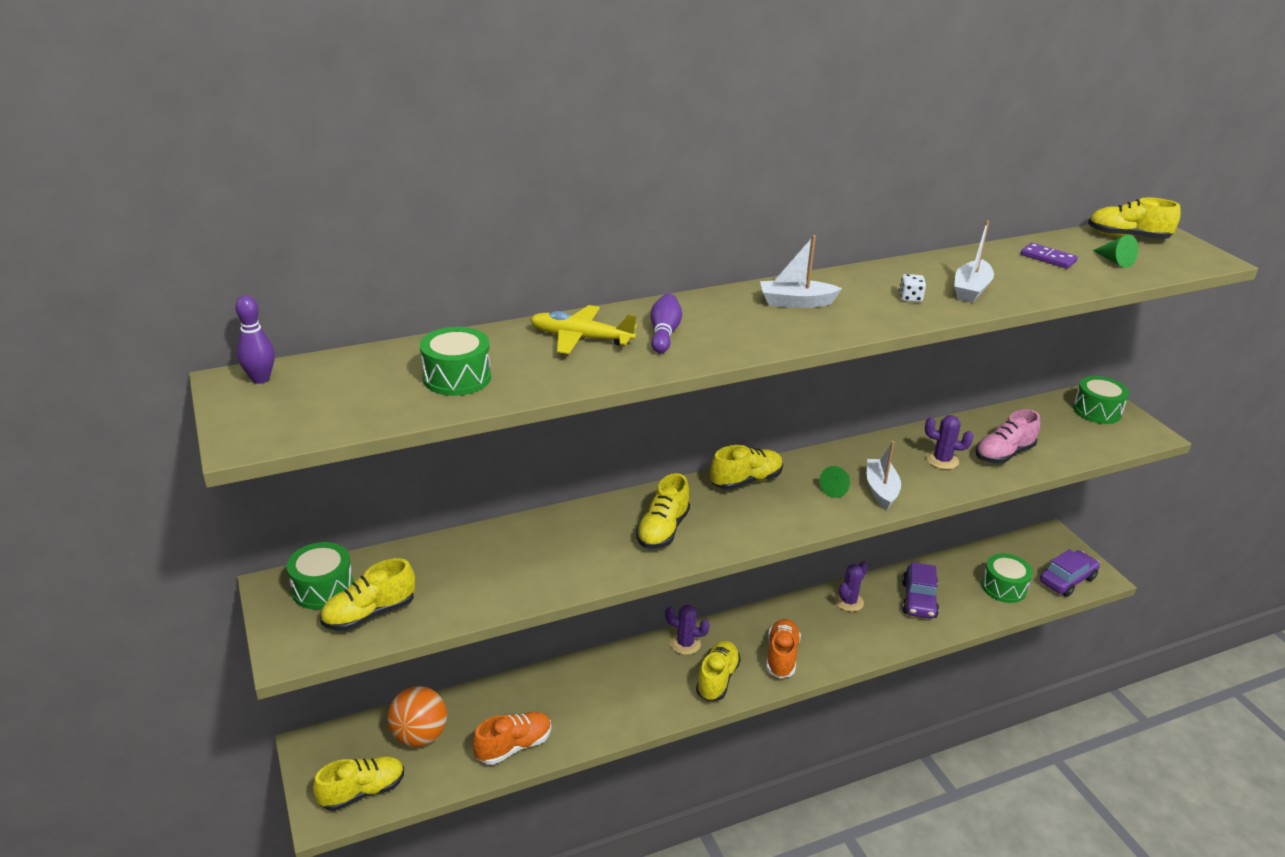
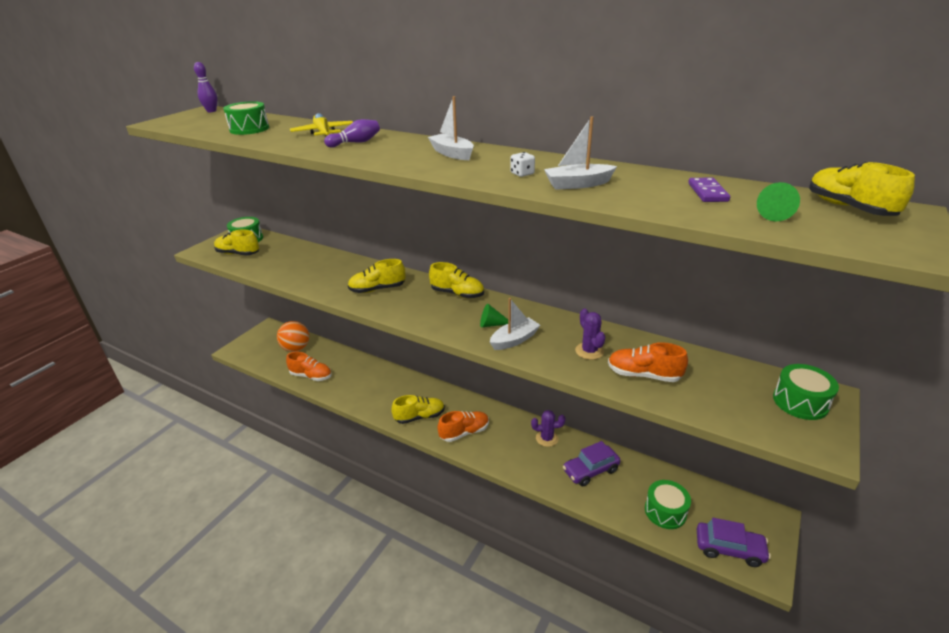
camera: 55 degrees right, 0 degrees up
yellow shoe [313,756,404,811] -> none
purple cactus [665,605,710,655] -> none
pink shoe [976,409,1040,463] -> orange shoe [608,342,688,382]

